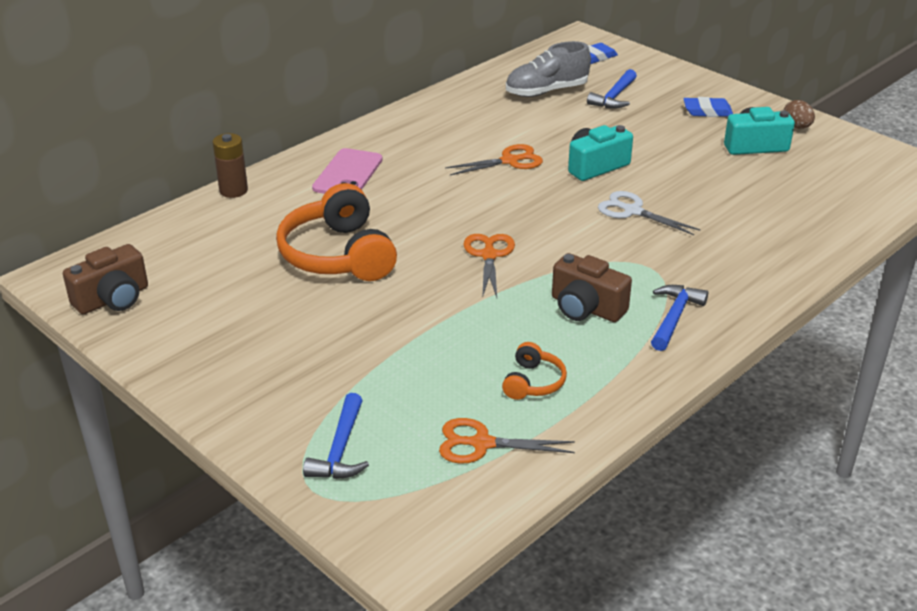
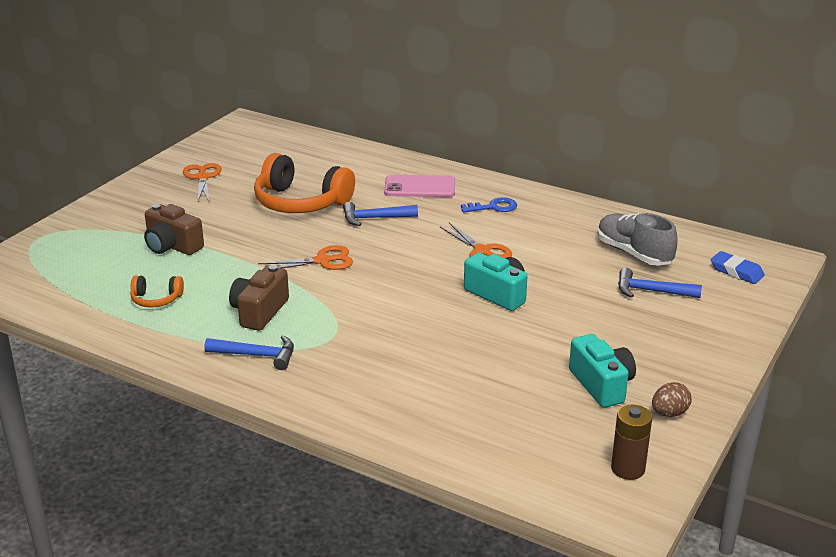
camera: 75 degrees right, 5 degrees down
brown camera [63,244,148,314] -> brown camera moved to [144,204,204,255]
brown battery [213,133,248,198] -> brown battery moved to [611,405,652,480]
orange headphones [276,183,397,281] -> orange headphones turned 120 degrees counterclockwise [254,153,355,213]
blue hammer [303,393,369,479] -> blue hammer moved to [343,202,418,226]
orange scissors [439,418,575,464] -> orange scissors moved to [183,163,222,201]
white scissors [598,191,701,235] -> none
blue eraser [683,97,733,117] -> none
none -> blue key [461,197,517,212]

